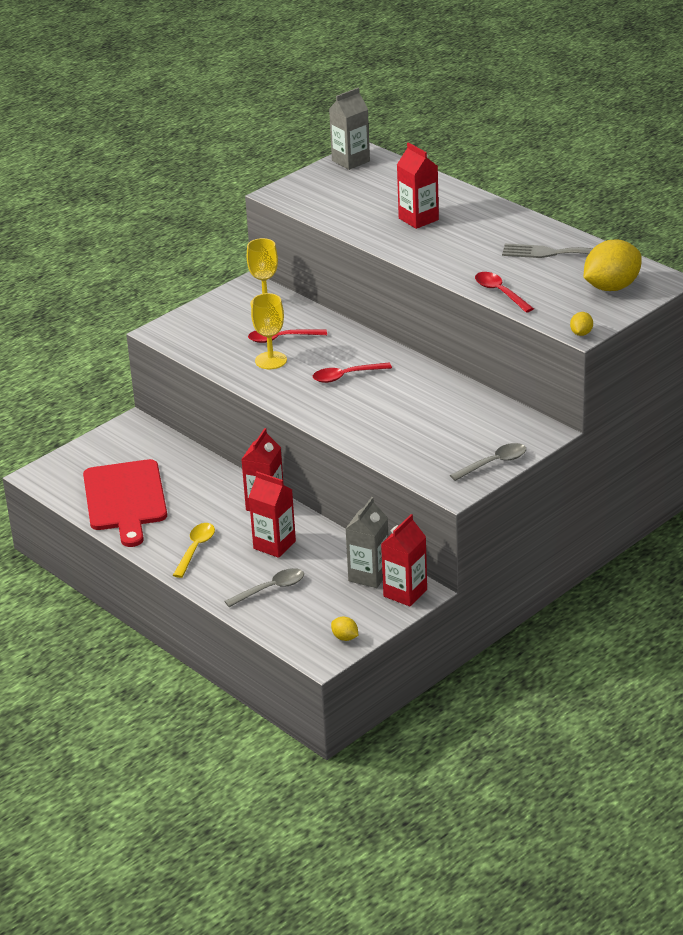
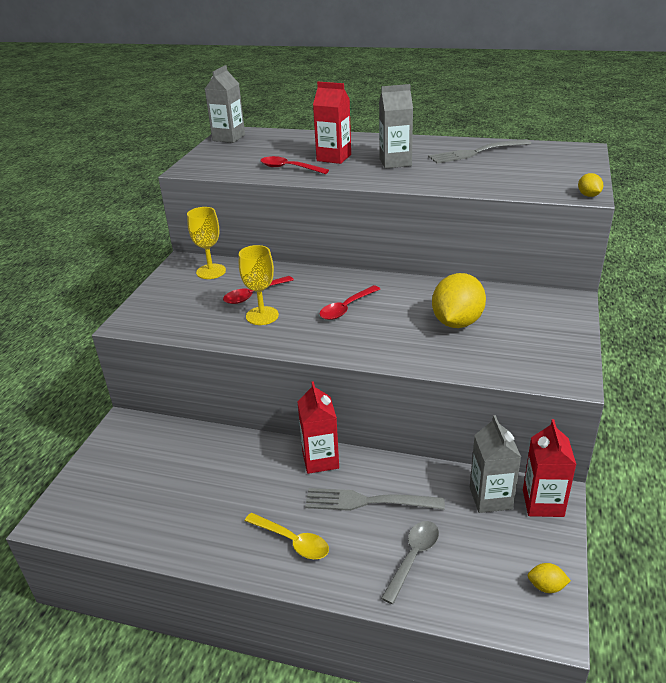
camera: 30 degrees left, 0 degrees up
red cutting board [83,459,167,547] -> none
yellow spoon [173,523,215,578] -> yellow spoon turned 135 degrees clockwise [245,513,329,559]
red carton [249,471,296,558] -> grey fork [305,488,445,511]
grey spoon [450,443,526,481] -> none
red spoon [475,272,534,313] -> red spoon moved to [260,156,329,174]
yellow lemon [584,240,642,291] -> yellow lemon moved to [432,273,486,328]
none -> grey carton [379,84,413,169]

